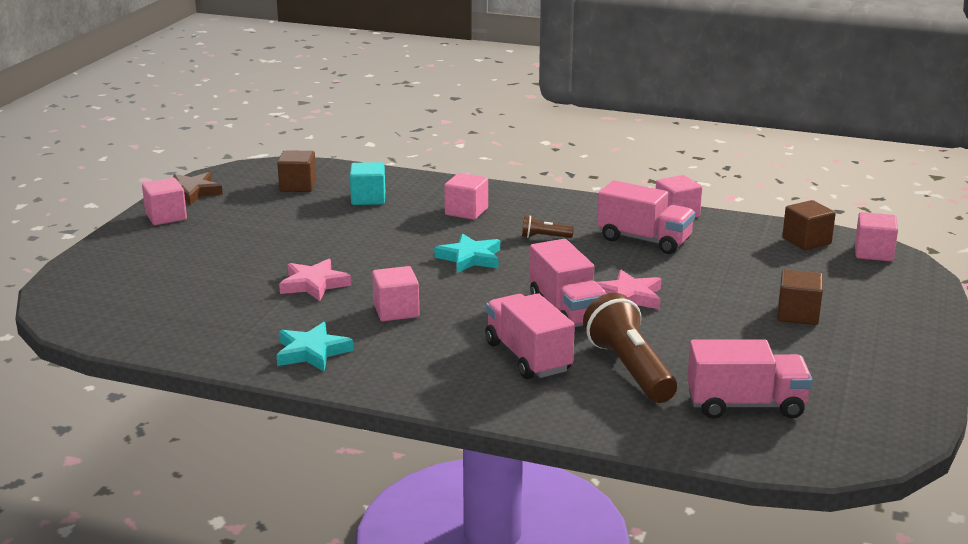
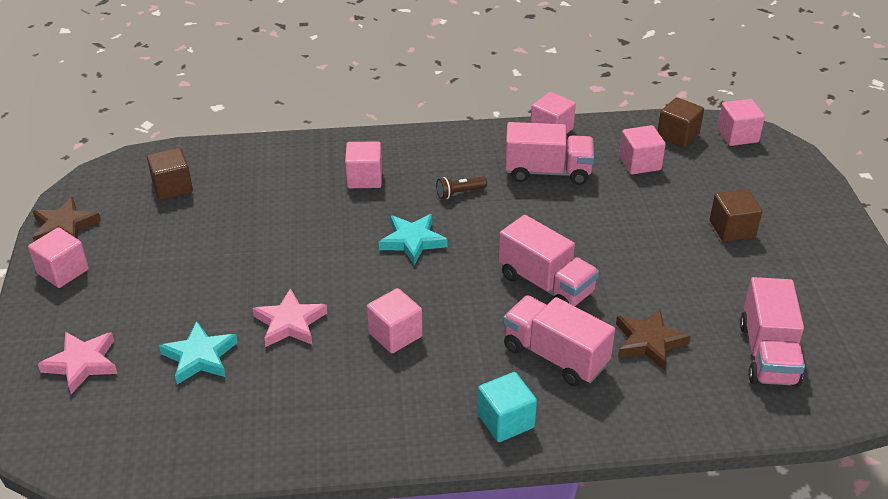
camera: 25 degrees left, 15 degrees up
turquoise star [276,322,354,371] -> turquoise star moved to [159,321,238,384]
turquoise cube [350,162,385,205] -> turquoise cube moved to [477,372,537,442]
brown flashlight [583,293,677,403] -> brown star [616,308,691,371]
pink star [597,270,662,309] -> pink star moved to [38,332,118,394]
pink truck [687,339,813,419] -> pink truck turned 120 degrees clockwise [740,277,805,387]
none -> pink cube [619,125,666,175]

